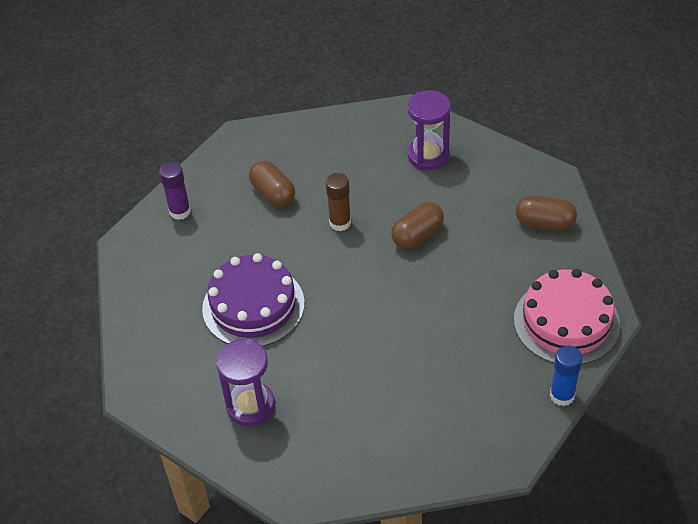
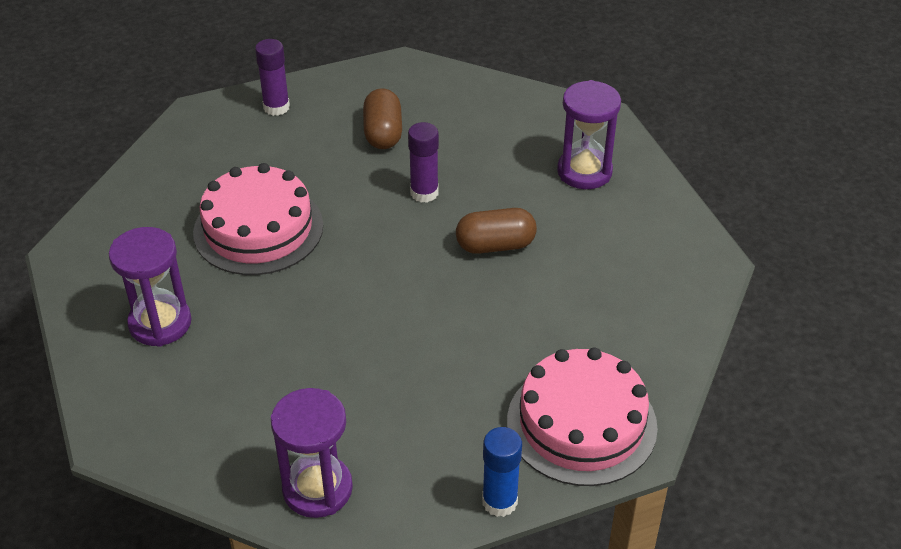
camera: 30 degrees right, 5 degrees down
purple cake [202,253,305,347] -> pink cake [193,163,323,275]
brown glue stick [325,173,351,231] -> purple glue stick [408,122,439,203]
brown capsule [516,196,577,231] -> none
none -> purple hourglass [271,388,353,518]

